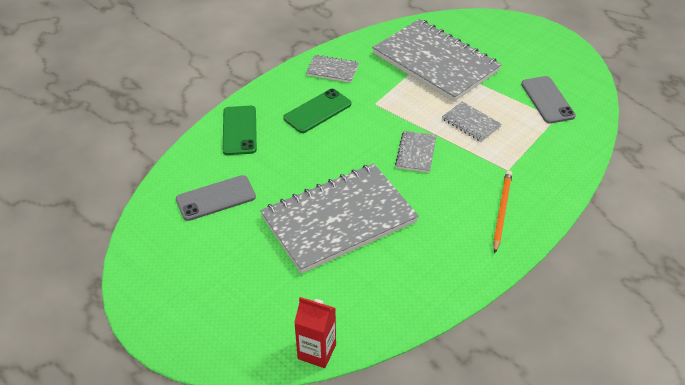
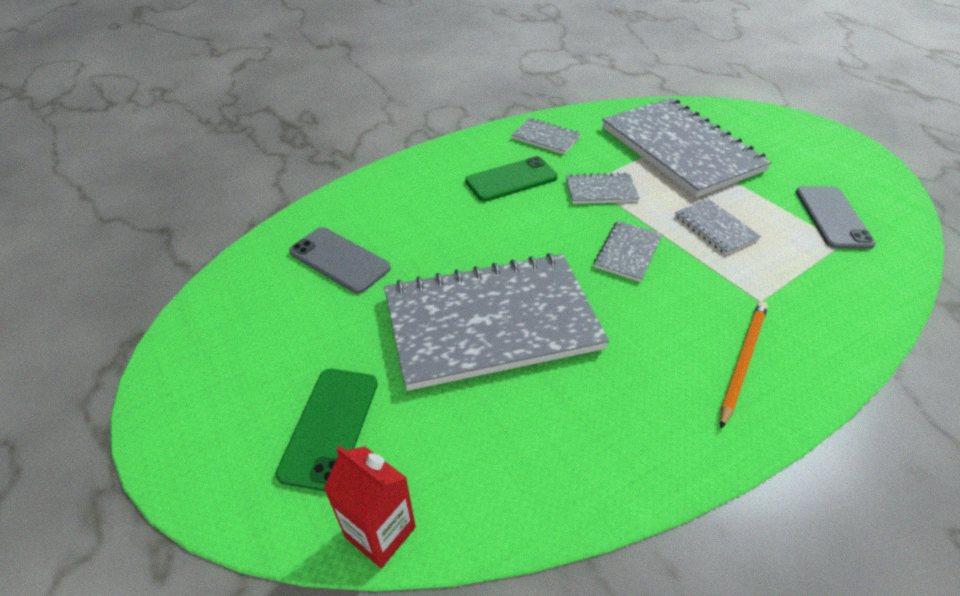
camera: 15 degrees right, 0 degrees up
grey phone [176,175,256,221] -> grey phone turned 45 degrees clockwise [289,227,391,294]
green phone [223,106,257,155] -> green phone moved to [275,369,378,492]
none -> grey notebook [566,172,640,204]

